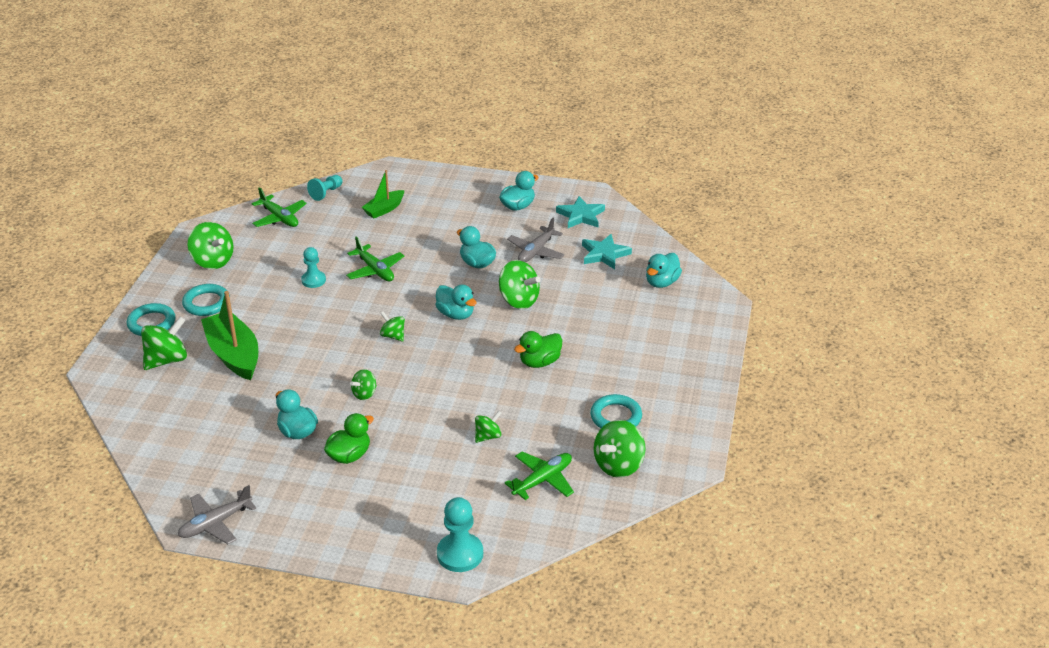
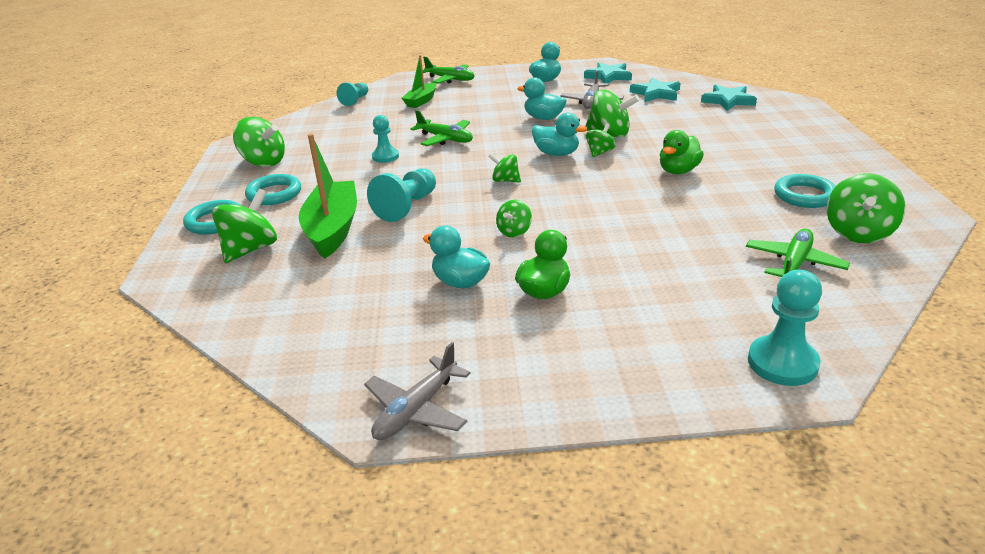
camera: 15 degrees left, 5 degrees down
green boat [201,291,258,380] -> green boat turned 45 degrees clockwise [299,134,357,259]
green plane [252,187,307,227] -> green plane moved to [423,57,475,84]
green spinning top [475,411,502,443] -> green spinning top moved to [586,123,616,157]
turquoise duck [646,253,682,288] -> turquoise star [701,84,757,111]
none -> turquoise pawn [367,168,436,222]

